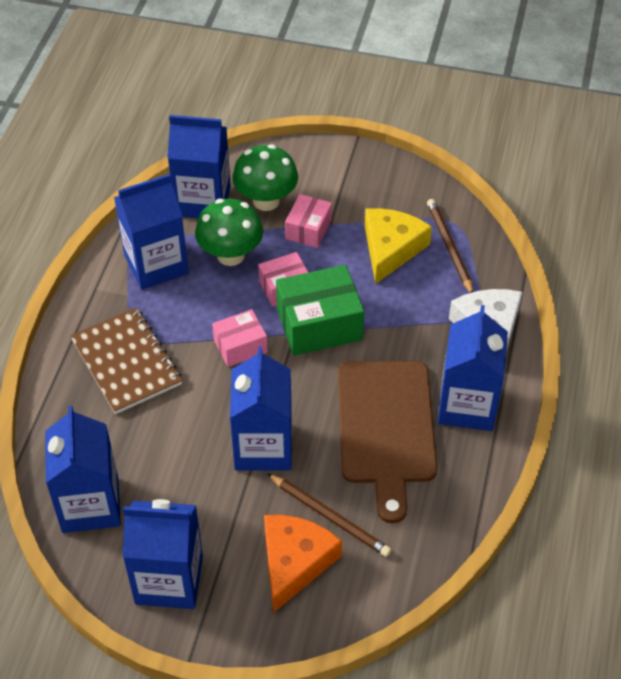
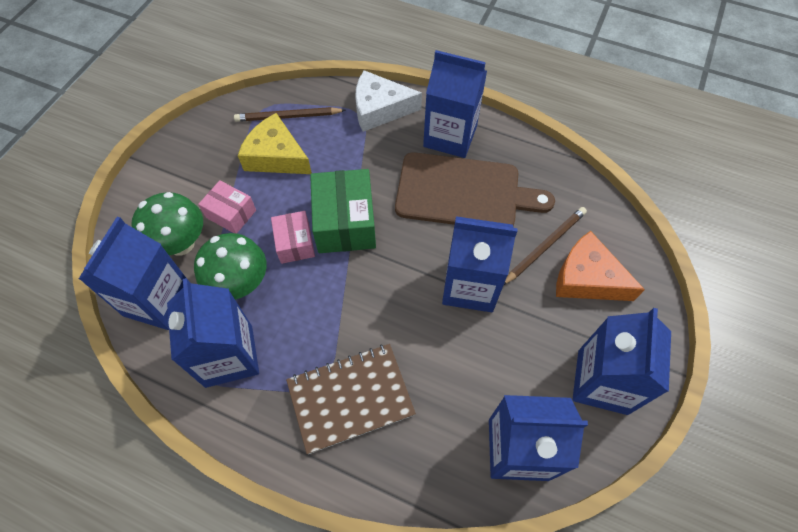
camera: 80 degrees left, 10 degrees up
pink box [212,309,268,367] -> none

